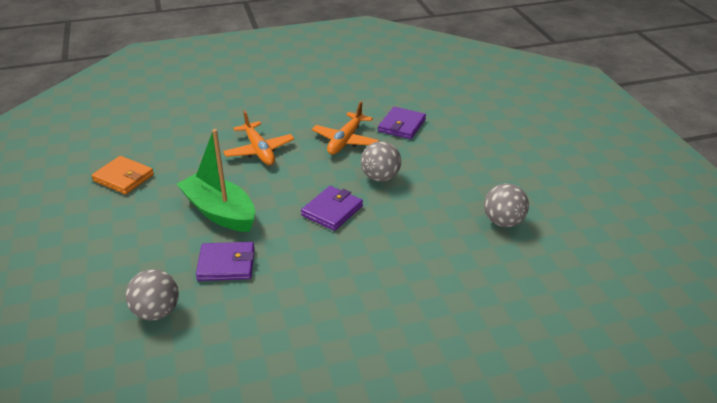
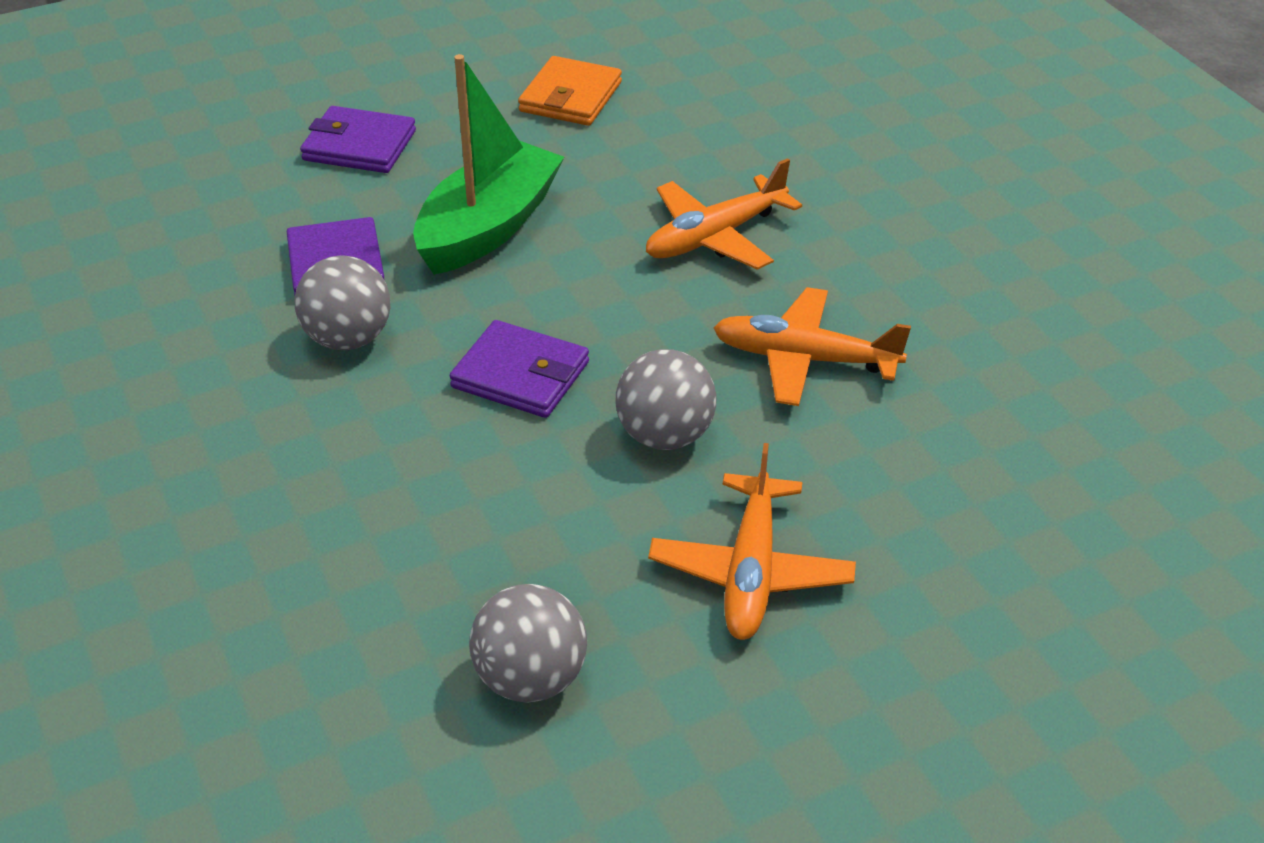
camera: 80 degrees right, 5 degrees up
grey ball [125,269,179,321] -> grey ball moved to [295,255,390,350]
purple wallet [378,107,426,139] -> purple wallet moved to [300,106,416,173]
none -> orange plane [648,443,856,640]

